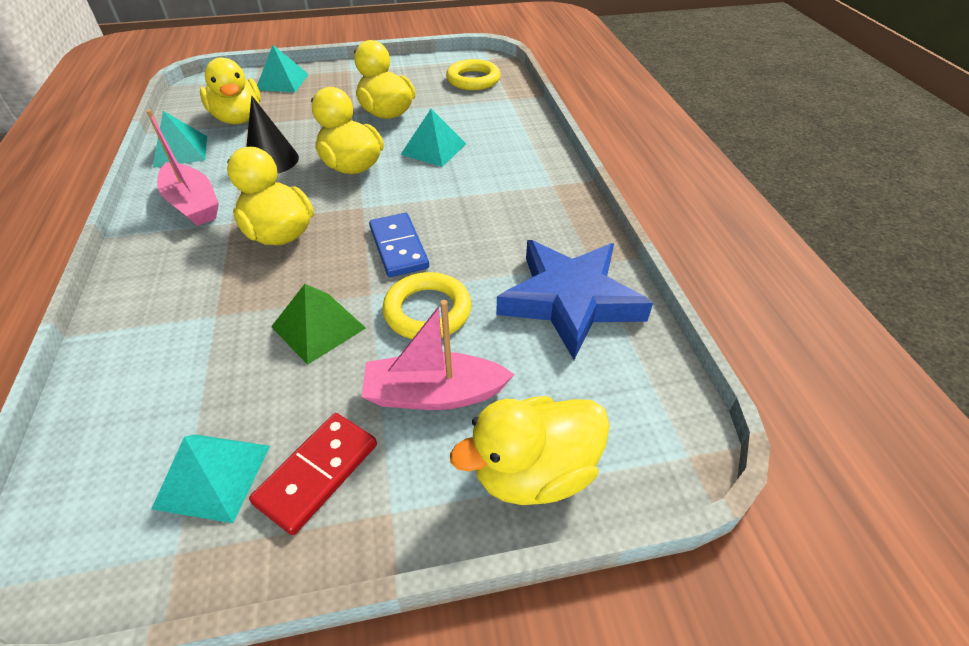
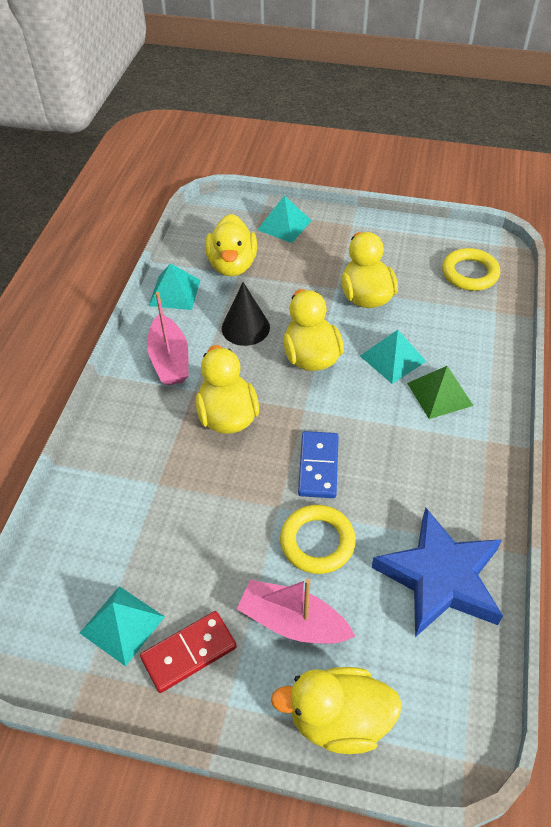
camera: 25 degrees right, 5 degrees up
green pyramid [271,284,366,365] -> green pyramid moved to [407,366,473,419]

